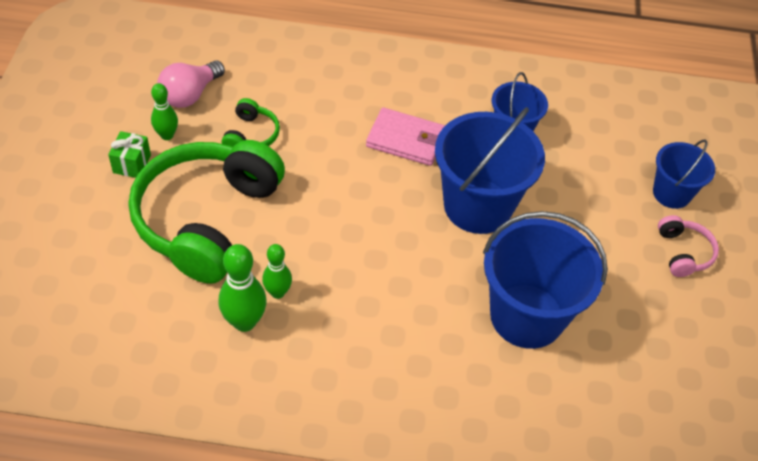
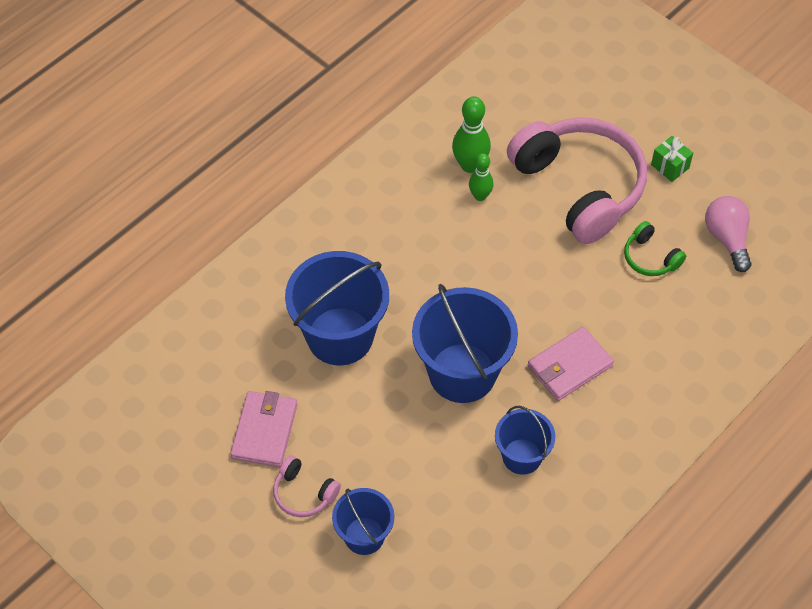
camera: 130 degrees right, 5 degrees up
green headphones [129,140,285,284] -> pink headphones [507,117,647,244]
green bowling pin [151,83,178,140] -> none
none -> pink wallet [230,391,297,467]

